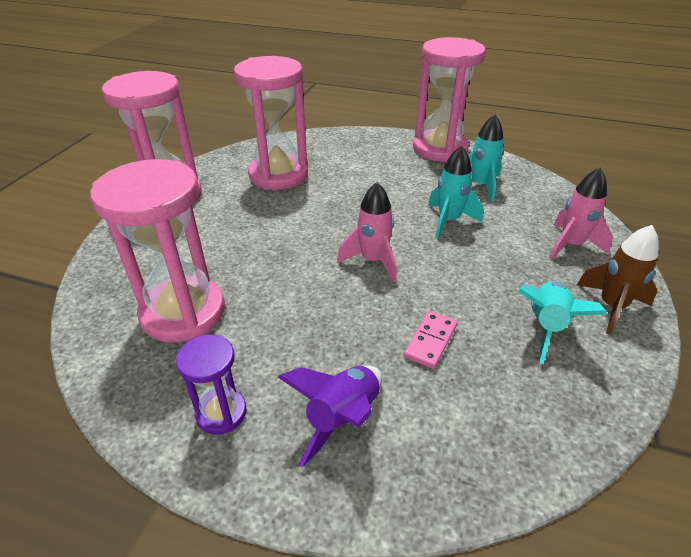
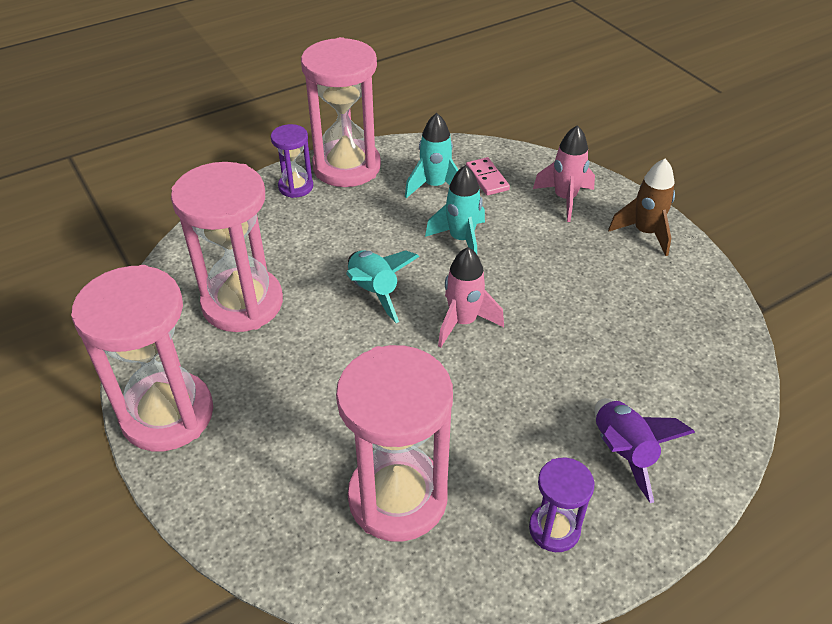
camera: 50 degrees left, 5 degrees up
pink domino [404,311,457,369] -> pink domino moved to [466,157,510,196]
turquoise rocket [518,281,607,364] -> turquoise rocket moved to [346,250,419,323]
none -> purple hourglass [271,124,313,198]

